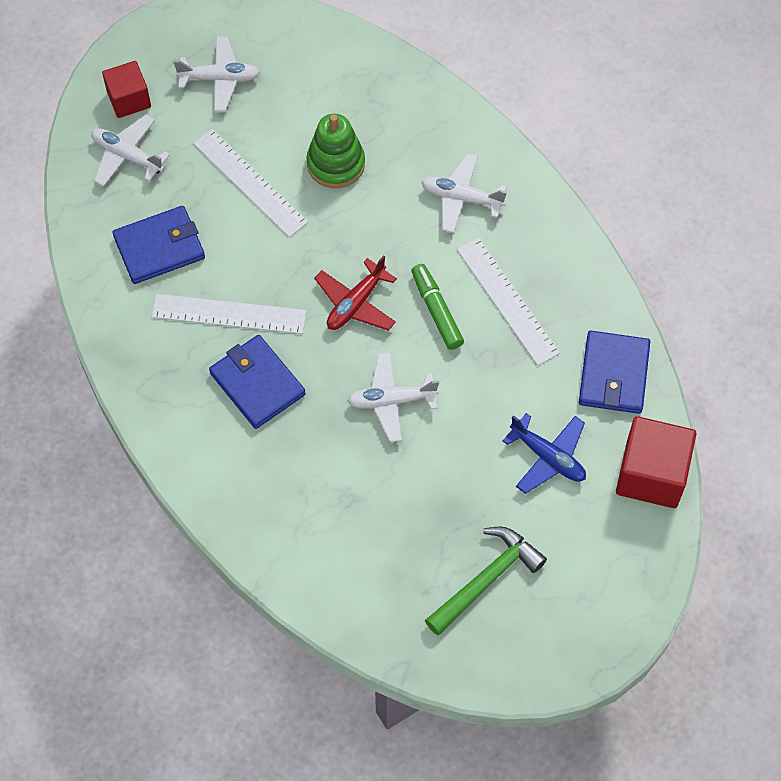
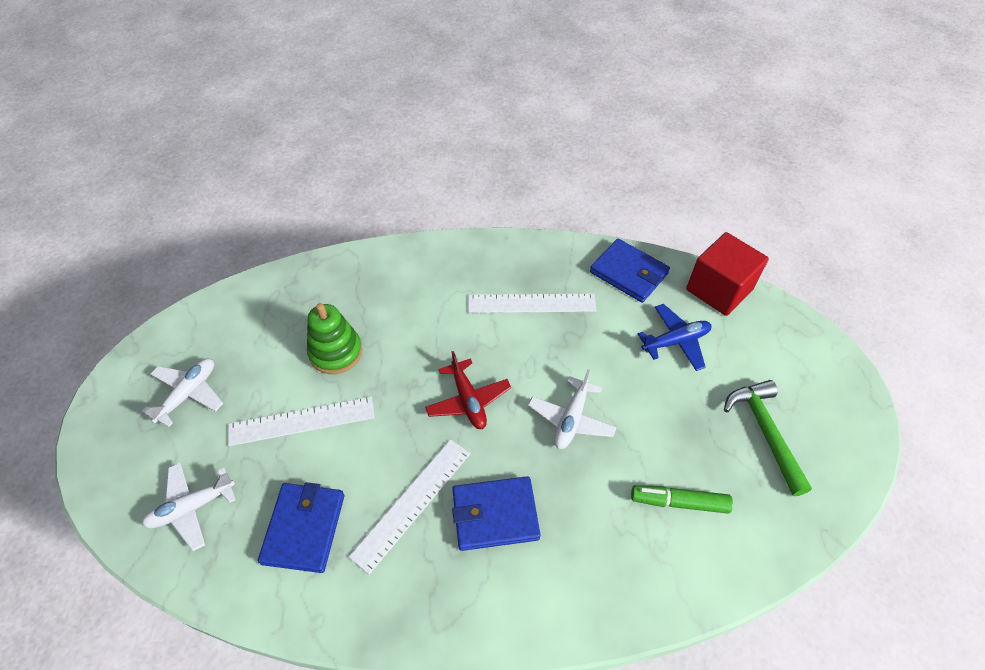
camera: 60 degrees left, 10 degrees down
red cube [102,61,151,118] -> none
green marker [411,264,464,350] -> green marker moved to [631,485,733,514]
white plane [421,153,507,233] -> none

